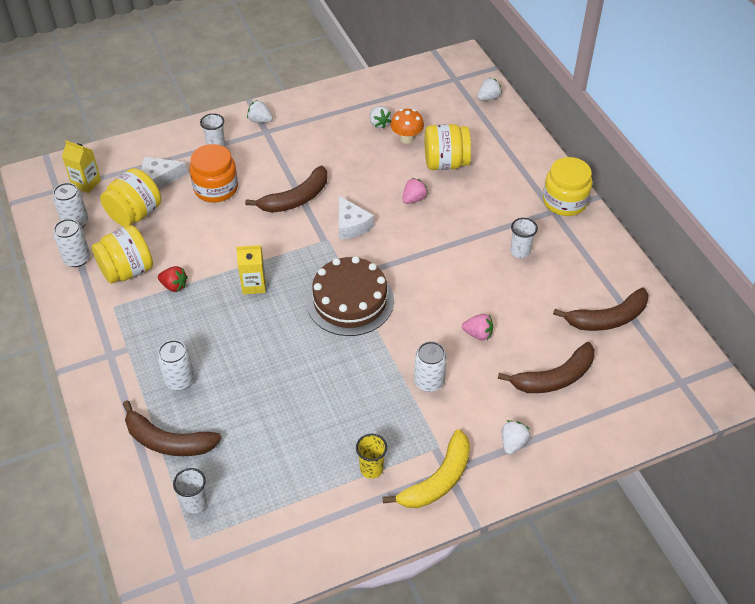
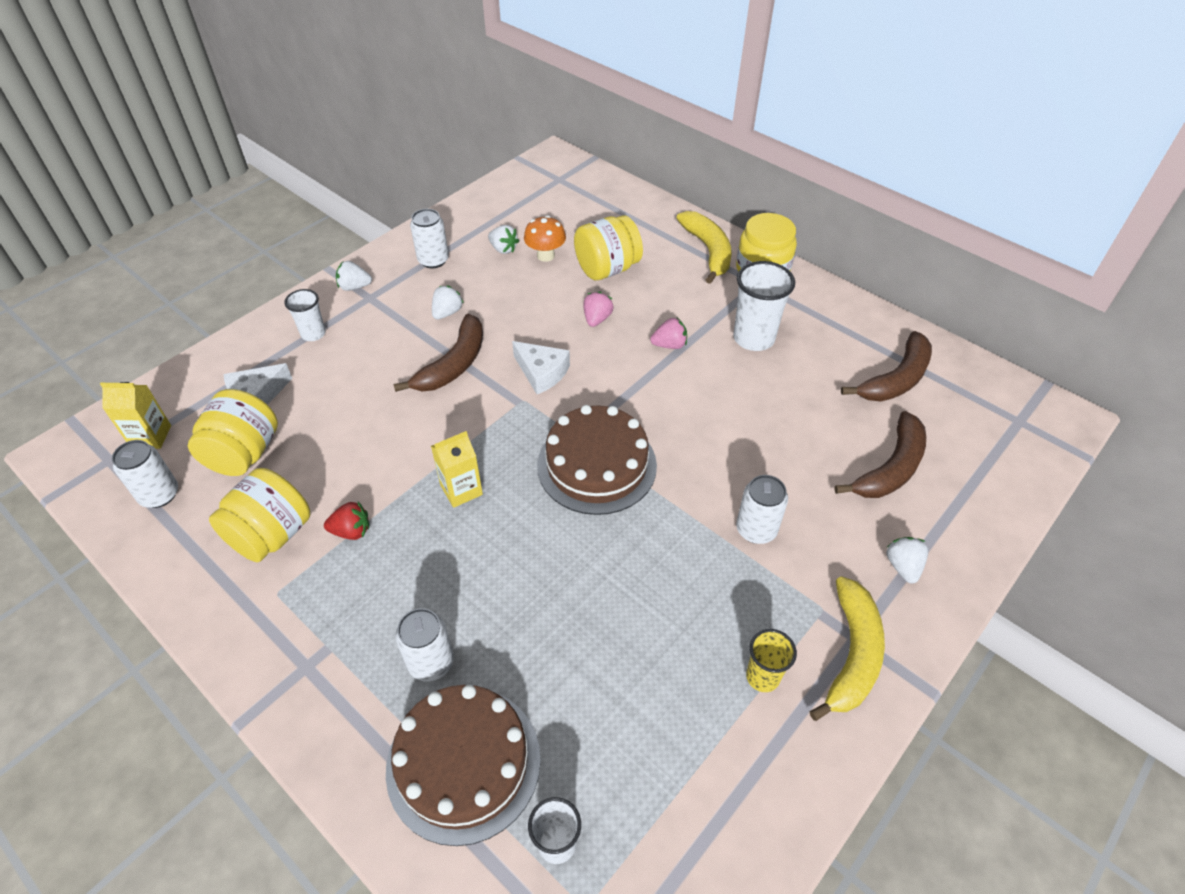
camera: 25 degrees left, 0 degrees up
white can [53,219,90,267] -> white can moved to [410,209,449,268]
brown banana [123,400,221,456] -> brown cake [386,685,541,846]
orange jar [190,144,238,202] -> none
pink strawberry [462,314,493,340] -> pink strawberry moved to [650,318,687,349]
white strawberry [477,78,502,100] -> white strawberry moved to [432,286,464,320]
white cup [511,218,538,258] -> white cup [733,261,795,351], size x1.68
none -> yellow banana [676,211,732,284]

